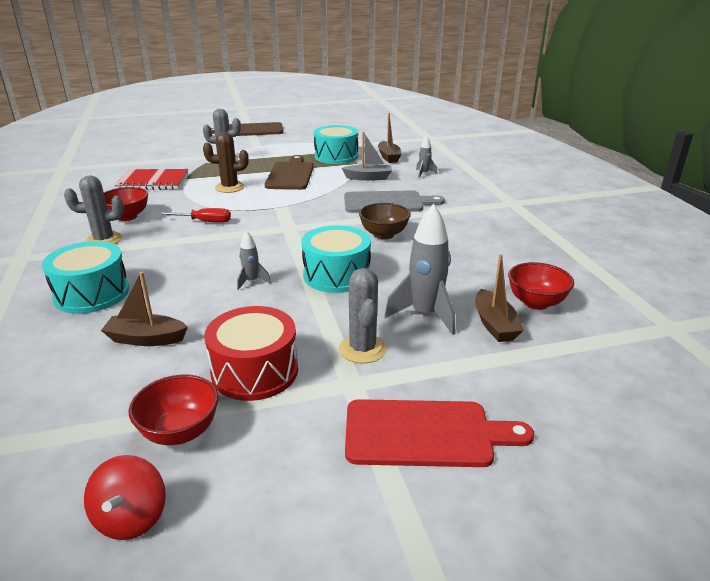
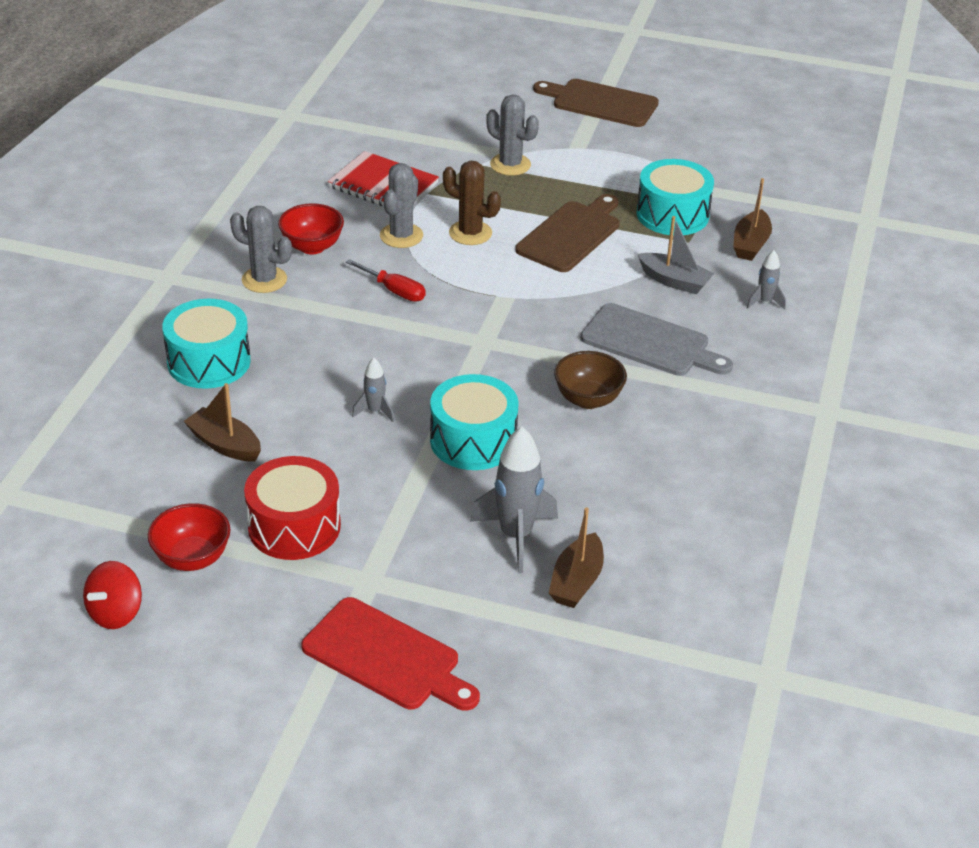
camera: 30 degrees right, 10 degrees up
grey cactus [339,268,387,363] -> grey cactus moved to [380,163,423,248]
red bowl [508,262,574,310] -> none

